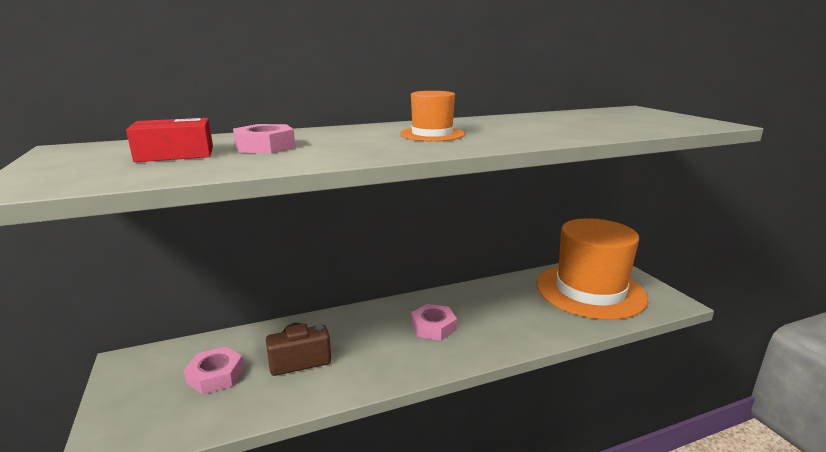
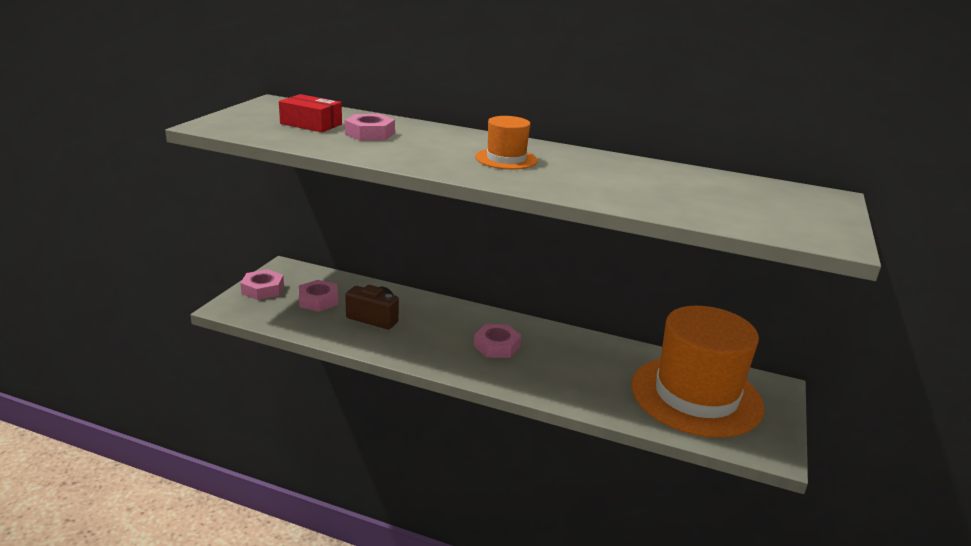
camera: 40 degrees right, 5 degrees up
none -> pink nut [240,269,284,300]

